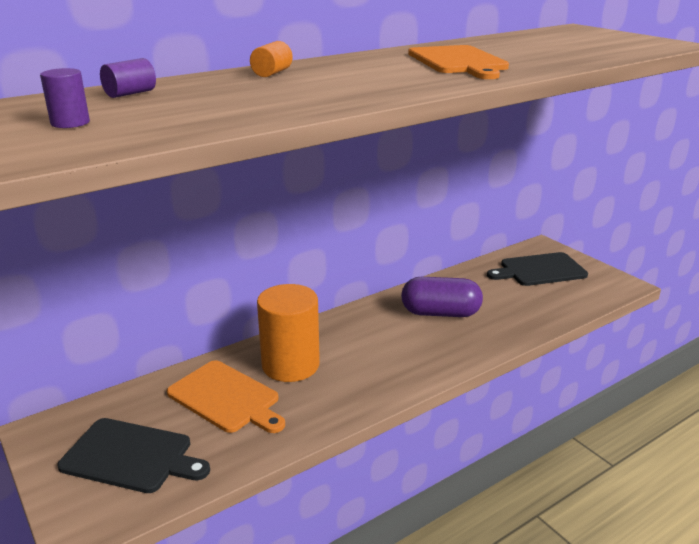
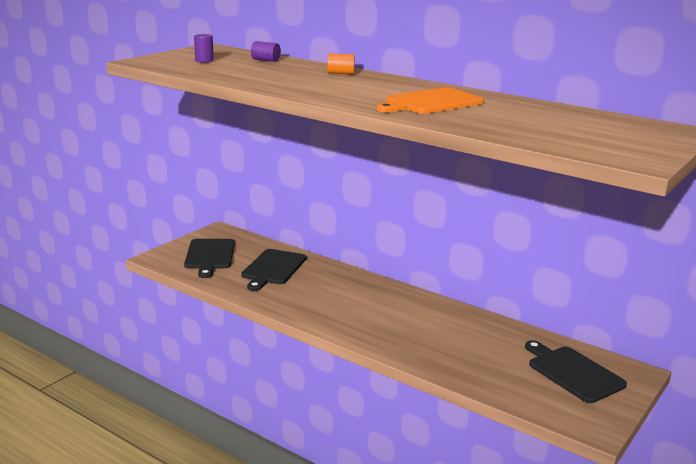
camera: 70 degrees right, 5 degrees down
orange cutting board [167,360,285,433] -> black cutting board [241,249,306,291]
orange cylinder [257,284,320,382] -> none
purple capsule [401,277,483,317] -> none

